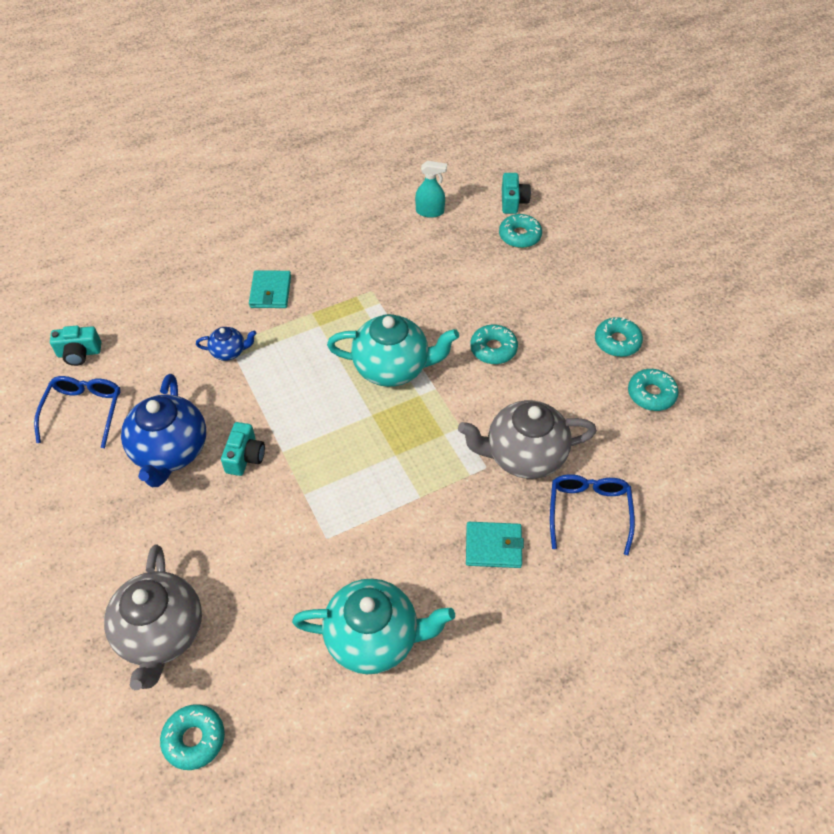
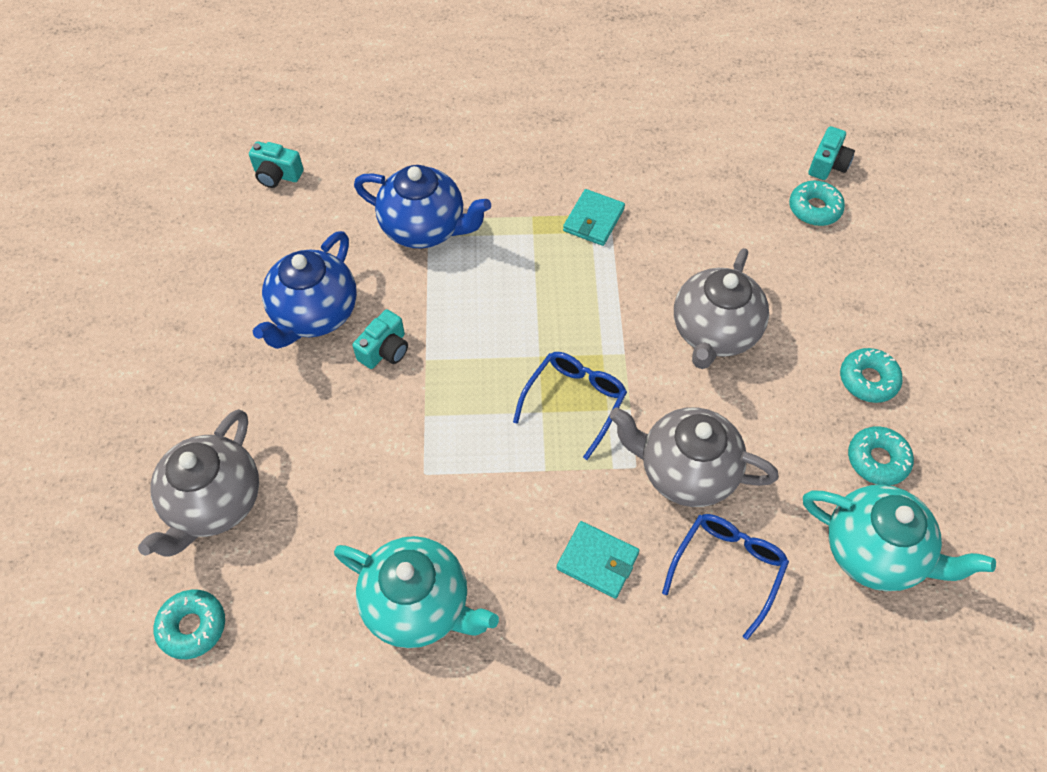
camera: 25 degrees right, 5 degrees up
blue glasses [34,376,121,448] -> blue glasses moved to [513,352,627,460]
blue teapot [196,327,257,361] -> blue teapot [354,165,491,248], size x2.06
turquoise wallet [249,270,291,308] -> turquoise wallet moved to [563,189,625,246]
turquoise teapot [327,314,459,387] -> turquoise teapot moved to [803,485,996,591]
turquoise spray bottle [415,161,447,218] -> none
turquoise donut [470,324,518,364] -> grey teapot [674,248,769,369]

